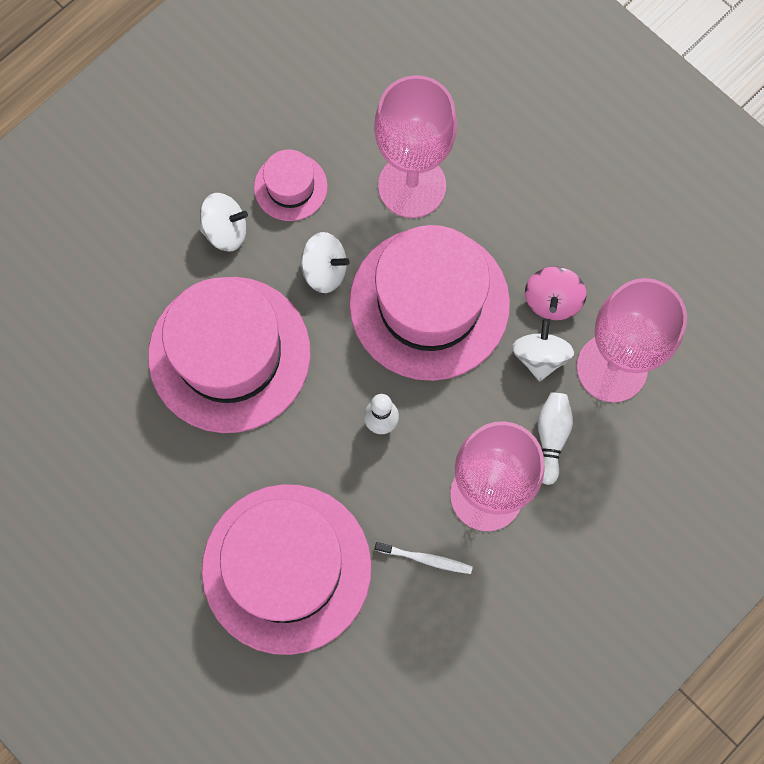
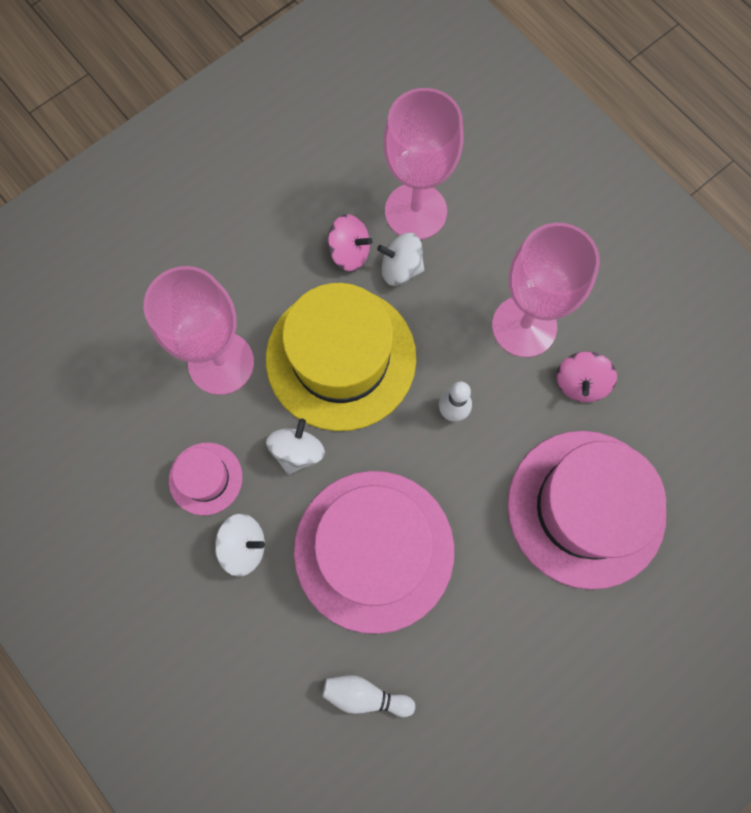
camera: 85 degrees left, 0 degrees up
white spinning top [200,193,248,252] -> white spinning top turned 90 degrees clockwise [215,514,265,576]
pink hat [349,225,510,381] -> yellow hat [266,283,416,431]
white toothbrush [375,542,473,574] -> pink spinning top [556,351,617,402]
white bowling pin [538,392,573,485] -> white bowling pin moved to [322,675,415,717]

